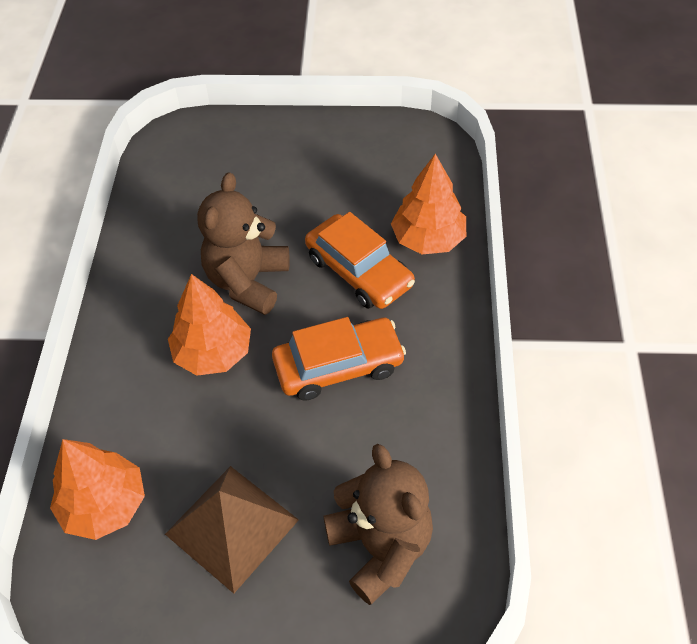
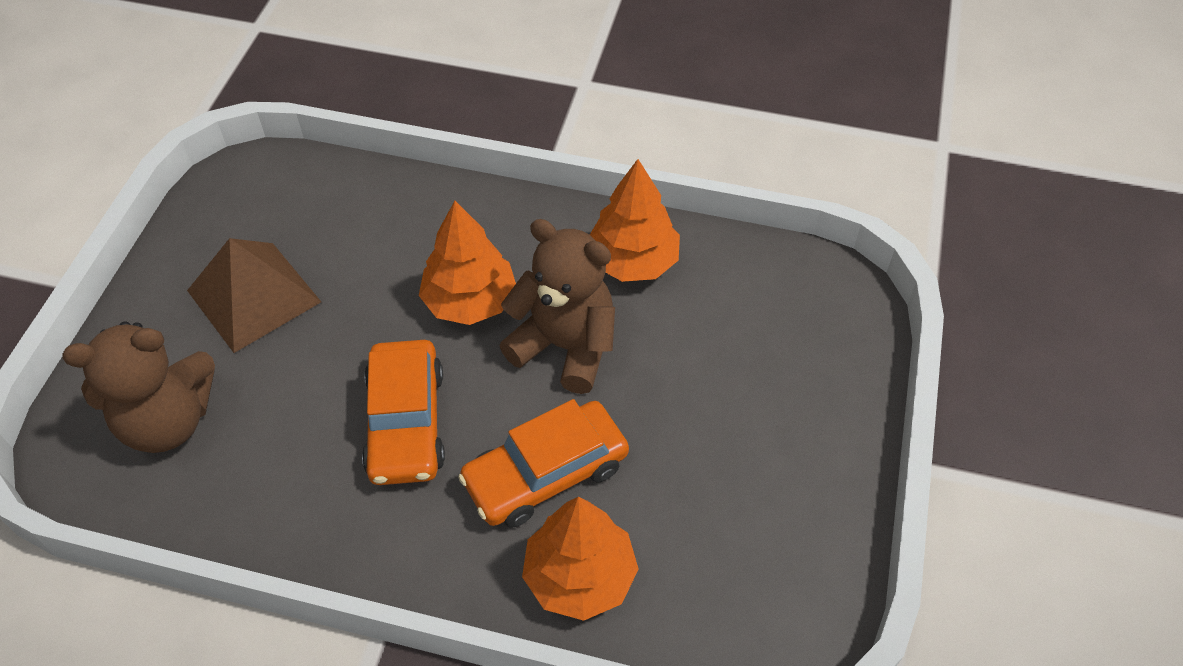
camera: 100 degrees right, 0 degrees up
orange tree [50,439,145,540] -> orange tree moved to [590,159,680,282]

